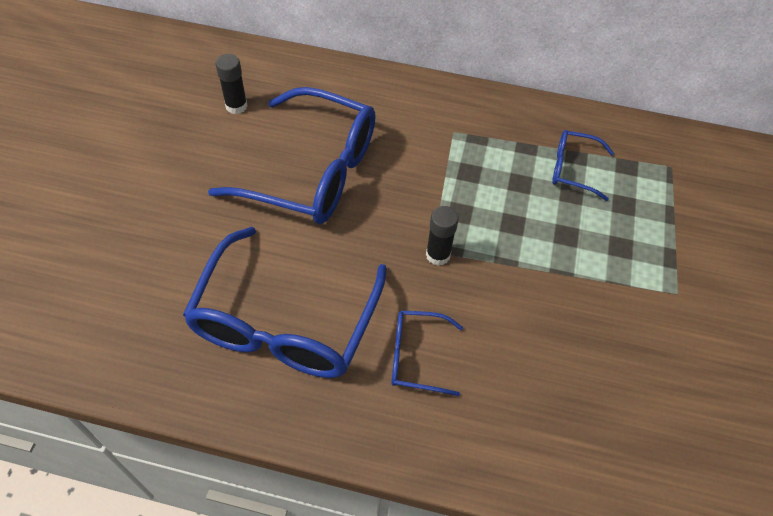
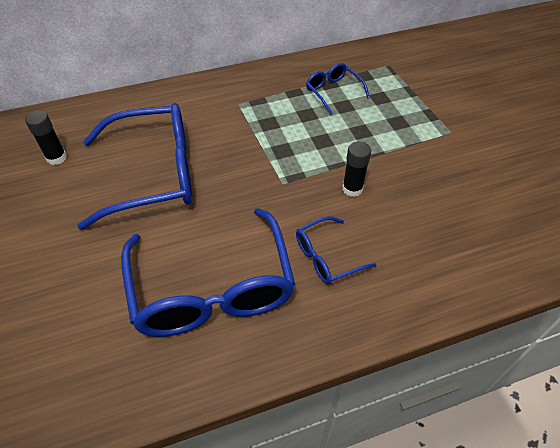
camera: 30 degrees left, 5 degrees down
black glue stick [426,206,459,266] -> black glue stick moved to [342,141,371,197]
blue glasses [552,130,614,201] -> blue glasses turned 75 degrees clockwise [306,63,370,115]

